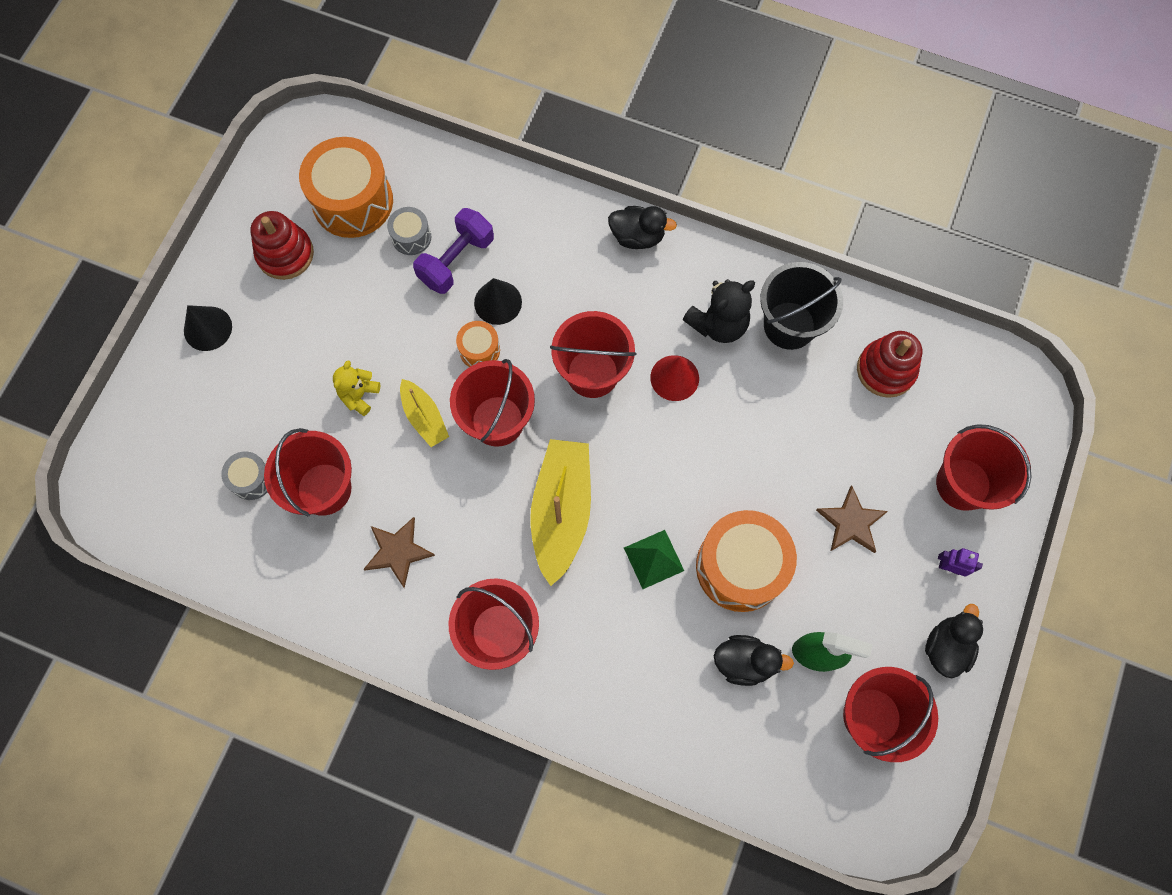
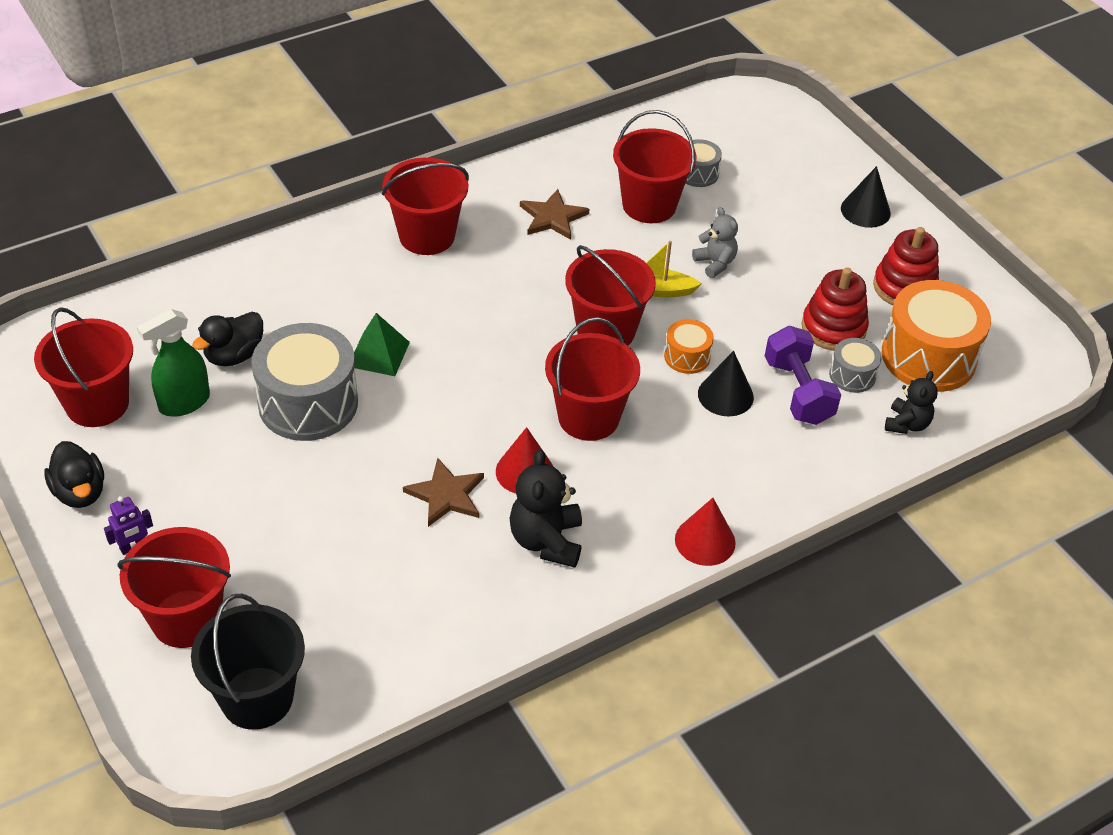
camera: 125 degrees right, 25 degrees down
yellow teddy bear [333,360,380,416] -> grey teddy bear [692,207,738,278]
yellow boat [530,439,591,586] -> none
black duck [608,206,677,249] -> red cone [675,498,736,566]
orange drum [696,510,797,612] -> grey drum [251,323,358,441]
black bucket [760,262,843,350] -> black bucket moved to [191,594,305,730]
brown star [816,485,888,553] -> brown star moved to [403,458,484,527]
red stacking toy [857,331,922,398] -> red stacking toy moved to [802,267,869,351]
none -> black teddy bear [885,371,938,434]

